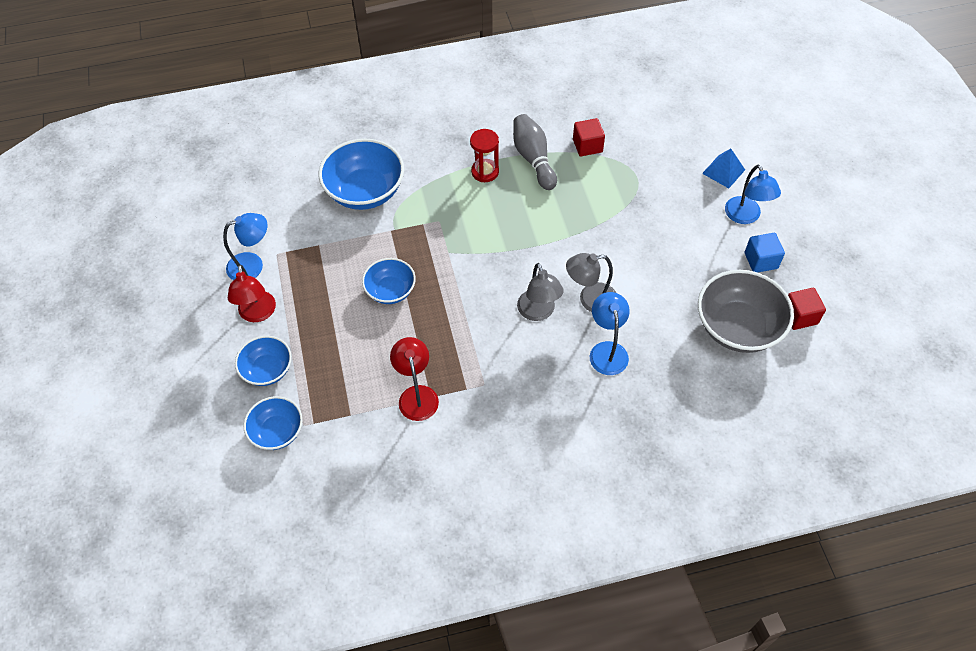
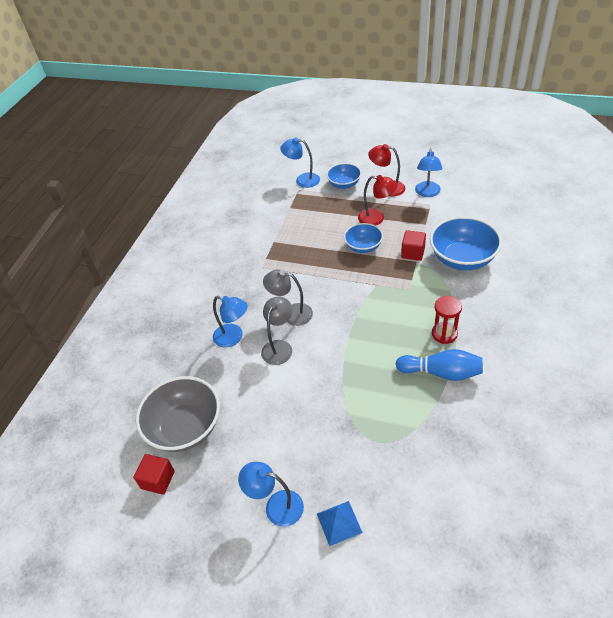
camera: 125 degrees right, 10 degrees down
blue bowl [244,396,303,450] -> blue lamp [280,138,320,188]
red lamp [390,337,439,421] -> red lamp moved to [358,175,397,226]
grey bowling pin [513,114,557,190] -> blue bowling pin [396,349,483,381]
red cube [573,118,605,157] -> red cube moved to [401,230,426,261]
blue cube [745,233,785,272] -> none

